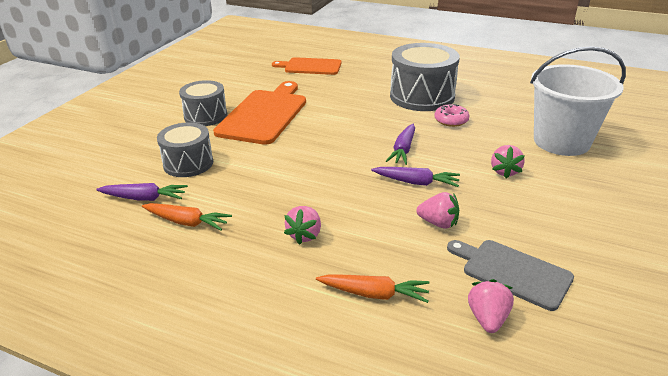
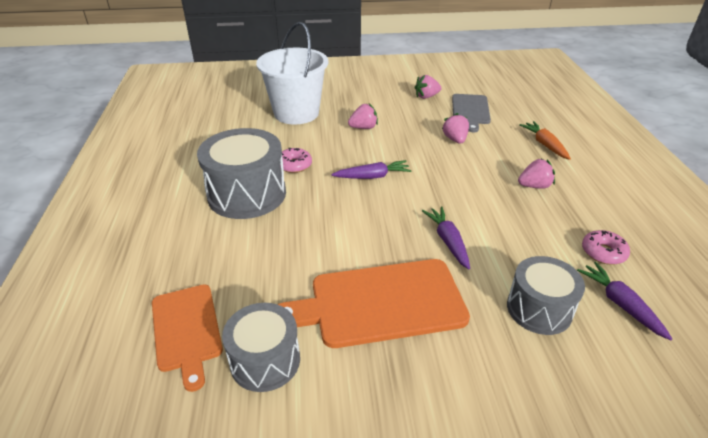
camera: 120 degrees left, 5 degrees up
orange carrot [142,203,232,230] -> pink donut [582,230,630,265]
grey drum [179,80,227,126] -> grey drum moved to [222,303,300,392]
purple carrot [371,167,460,187] -> purple carrot moved to [422,206,470,270]
pink strawberry [468,279,514,333] -> pink strawberry moved to [414,75,441,99]

